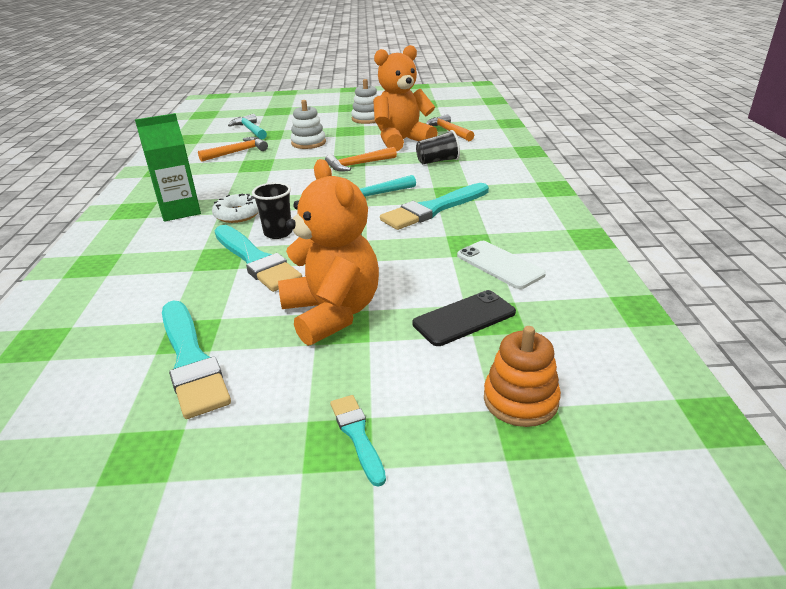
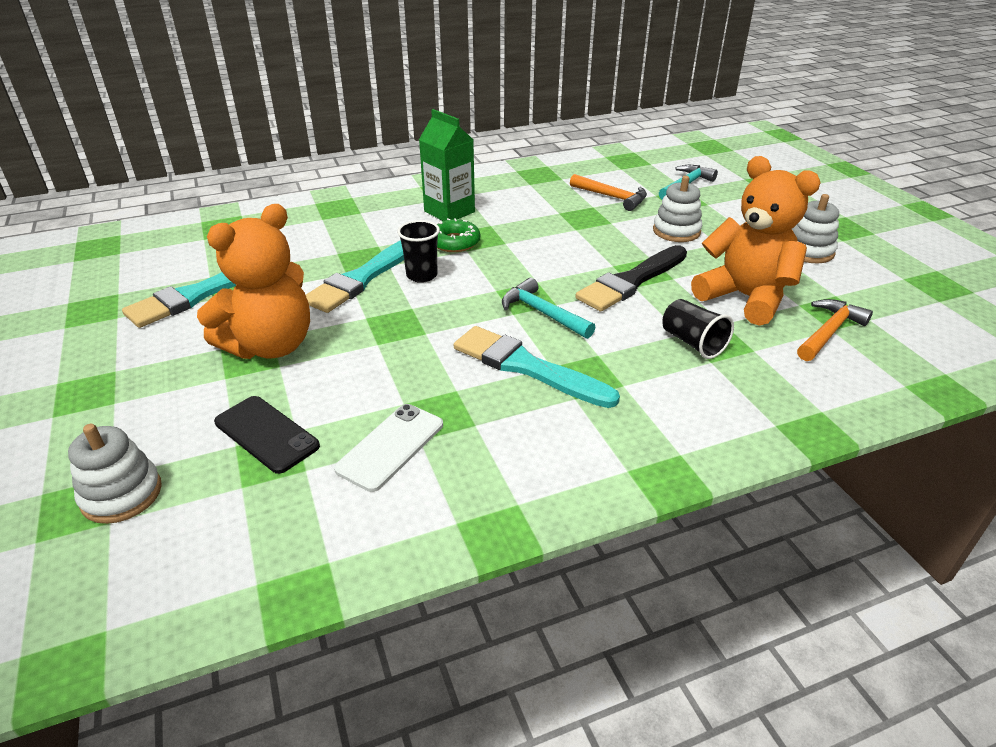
camera: 70 degrees right, 5 degrees up
white donut [212,194,259,223] -> green donut [436,218,480,252]
orange hammer [325,147,397,172] -> black brush [575,245,687,312]
turquoise brush [330,395,386,487] -> none
orange stacking toy [484,326,561,427] -> white stacking toy [68,424,162,524]

